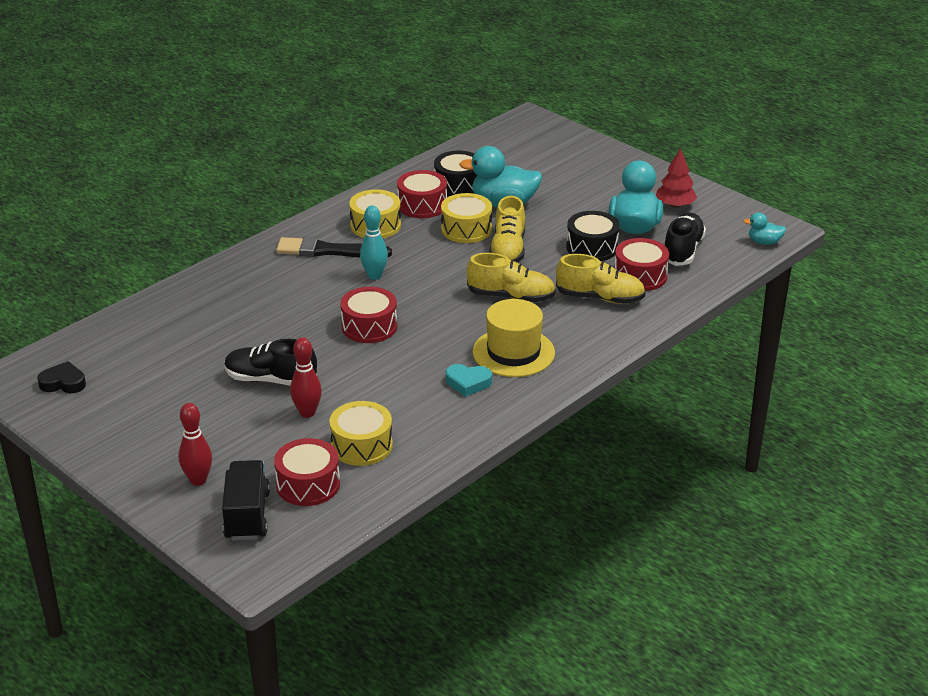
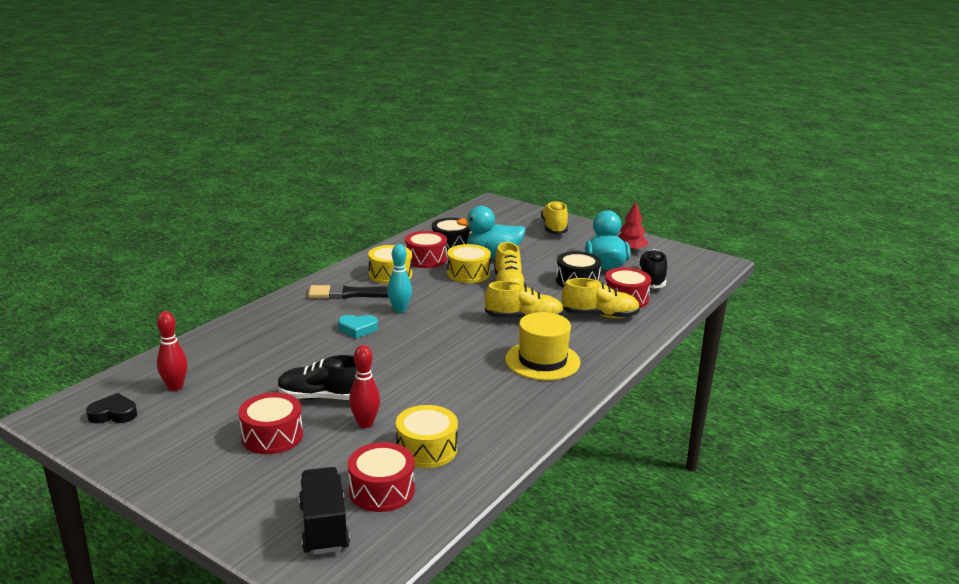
camera: 10 degrees left, 10 degrees down
red bowling pin [179,403,212,486] -> red bowling pin moved to [157,311,188,391]
red drum [340,287,397,343] -> red drum moved to [239,393,303,454]
turquoise heart [446,364,492,397] -> turquoise heart moved to [338,315,378,338]
turquoise duck [743,212,786,245] -> none
none -> yellow shoe [541,200,568,234]

